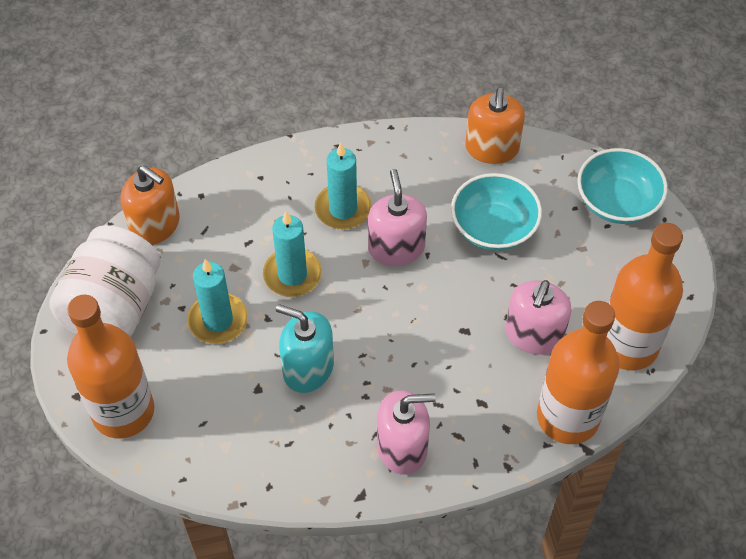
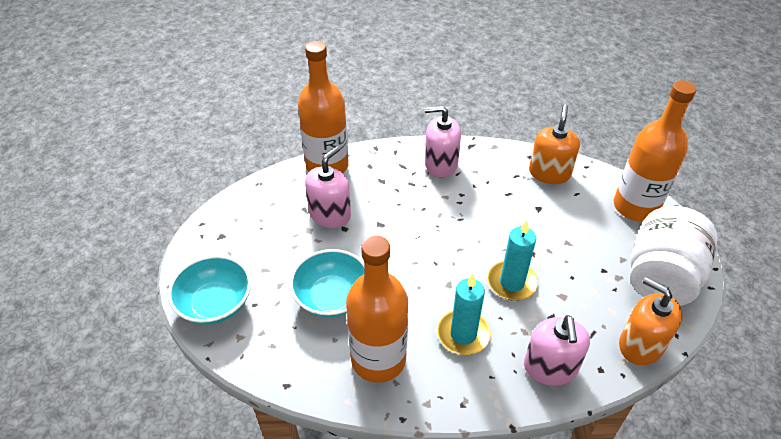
camera: 170 degrees left, 10 degrees down
turquoise candle [187,259,248,344] -> none
turquoise soap dispenser [276,304,334,393] -> none
pink soap dispenser [368,169,427,266] -> pink soap dispenser moved to [524,315,590,386]
orange soap dispenser [465,87,525,164] -> orange soap dispenser moved to [529,104,580,184]
orange bottle [607,223,683,371] -> orange bottle moved to [346,235,408,383]

